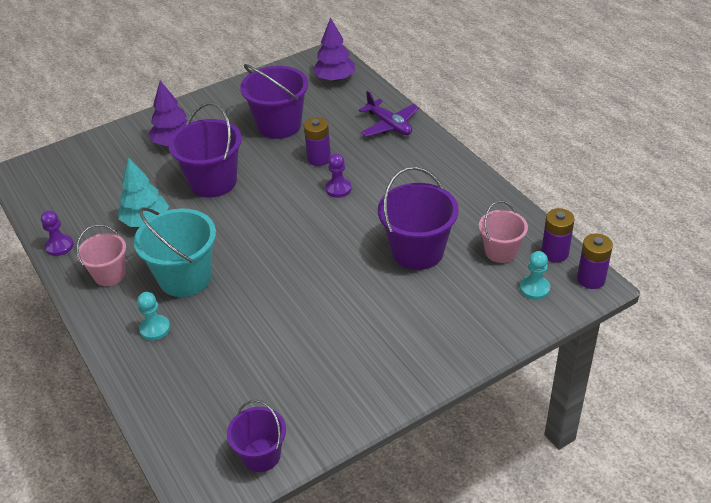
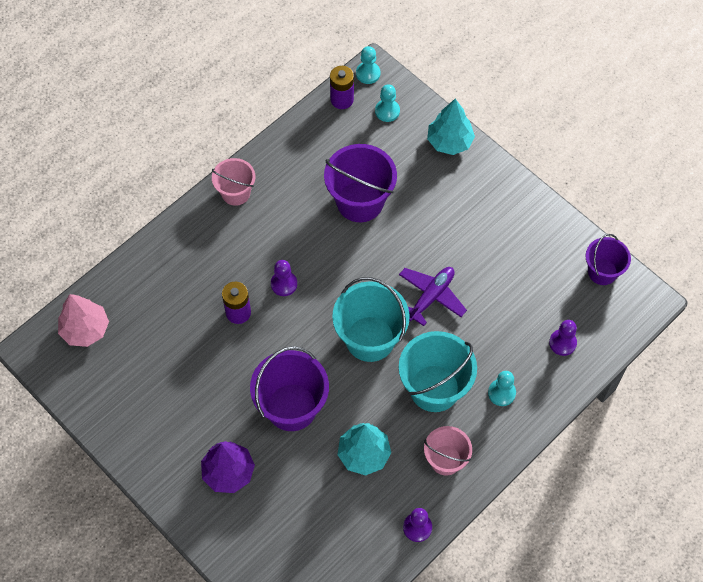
camera: 105 degrees left, 20 degrees up
purple bucket [240,64,308,139] -> none
purple tree [312,18,355,82] -> pink tree [58,294,109,347]
purple plane [359,91,419,137] -> purple plane moved to [399,267,467,326]
pink bucket [479,201,528,263] -> pink bucket moved to [212,158,255,206]
purple battery [577,234,613,289] -> turquoise pawn [356,46,380,84]
none -> turquoise bucket [332,277,410,362]
none -> turquoise tree [427,99,475,155]
none -> purple pawn [549,320,577,356]

